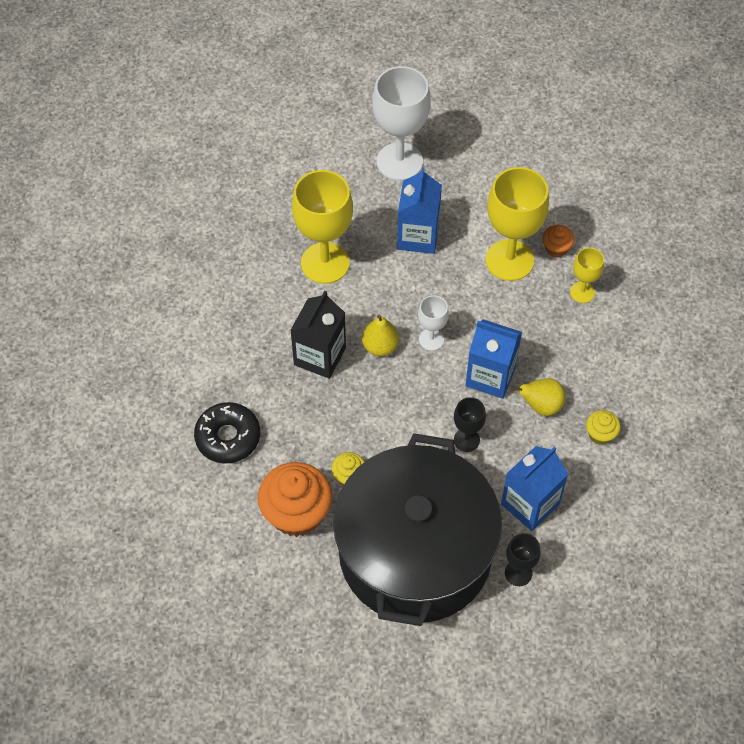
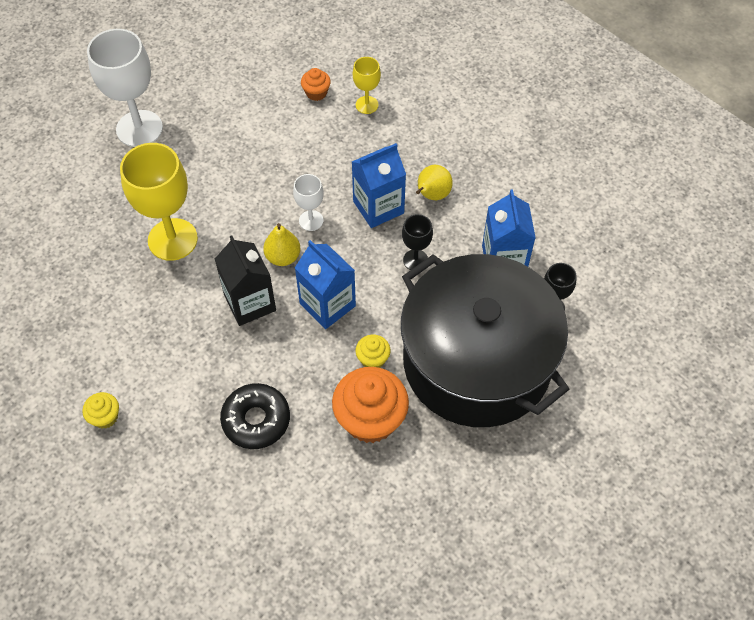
camera: 50 degrees left, 0 degrees up
blue carton [397,167,442,254] -> blue carton moved to [295,240,356,329]
yellow goblet [485,167,549,281] -> none
yellow cupcake [586,410,621,445] -> yellow cupcake moved to [82,392,119,429]

